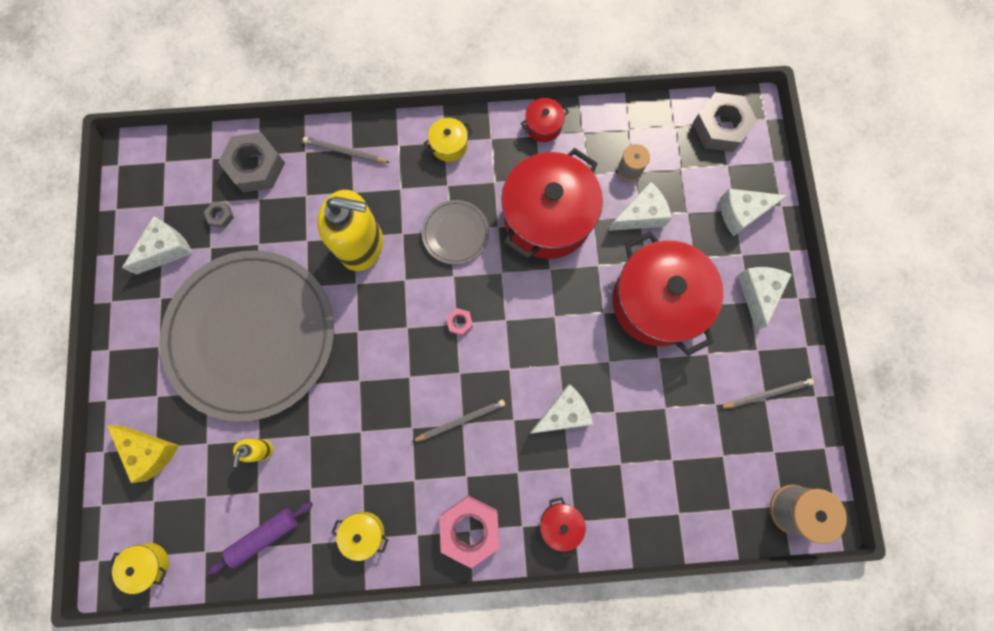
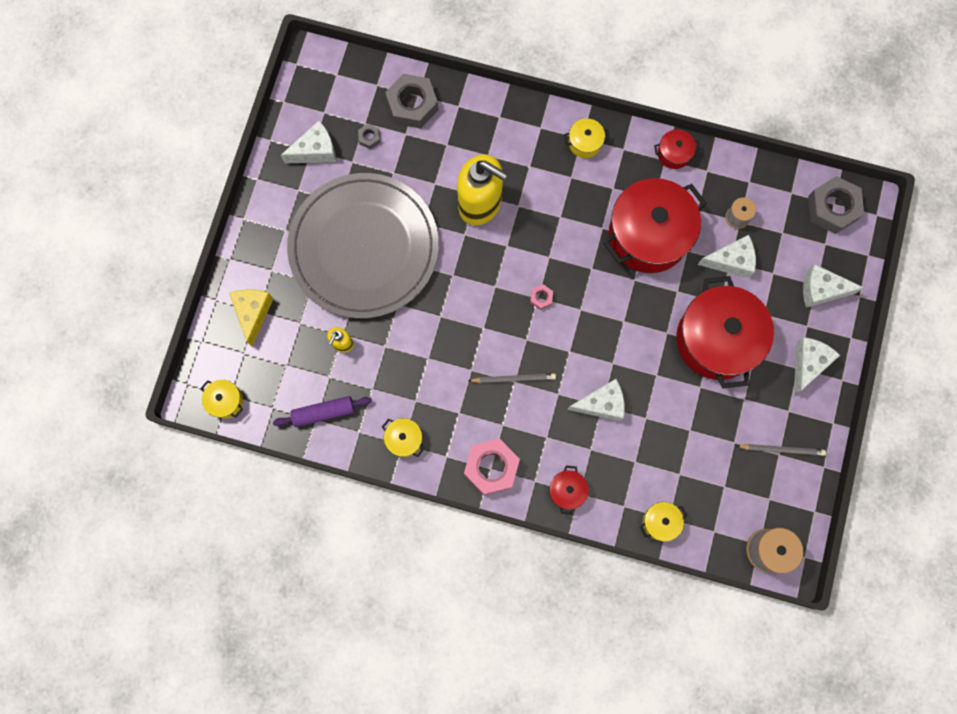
camera: 20 degrees right, 0 degrees up
yellow cheese [107,425,179,483] -> yellow cheese turned 150 degrees counterclockwise [229,289,273,346]
grey pencil [303,137,390,163] -> none
grey plate [422,200,489,265] -> none
none -> yellow pot [640,502,688,542]

